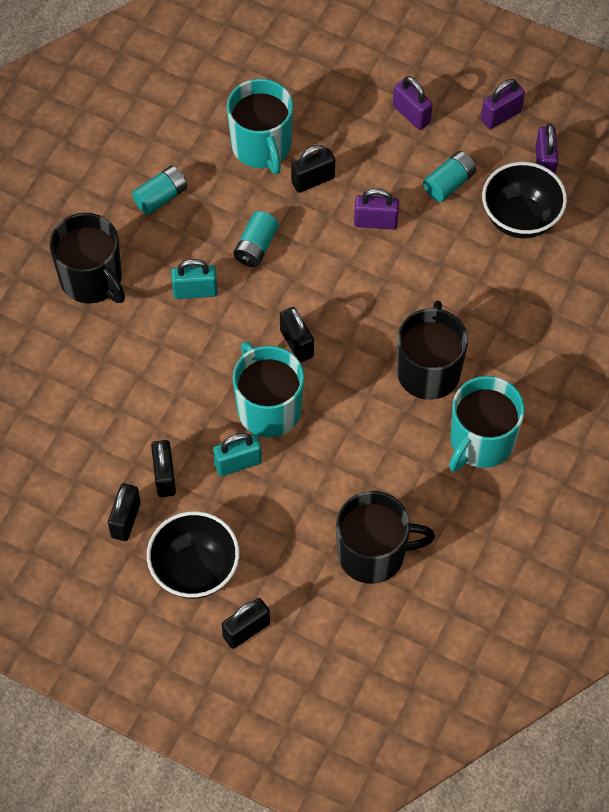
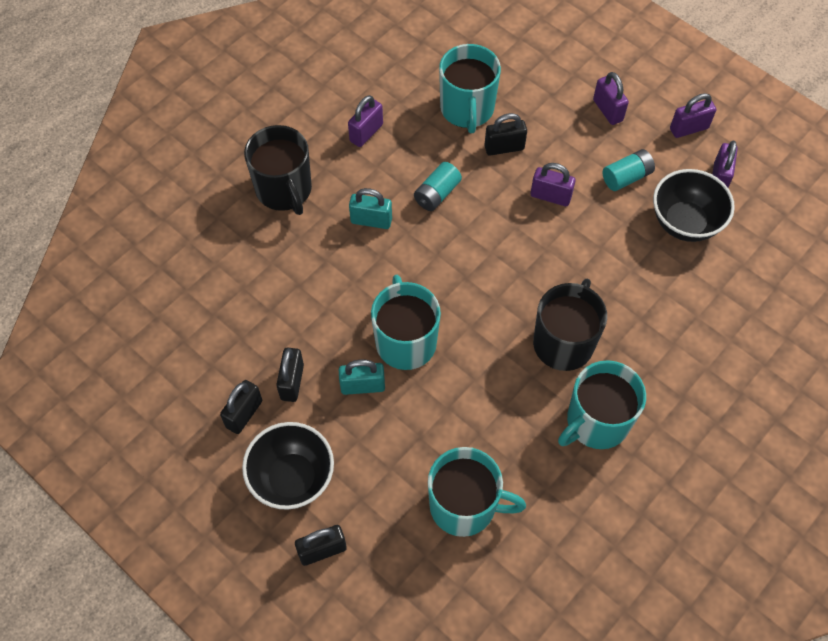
camera: 15 degrees right, 0 degrees up
turquoise battery [132,165,187,215] -> purple padlock [348,95,383,147]
black padlock [280,307,314,363] -> none
black mug [336,491,435,584] -> turquoise mug [428,447,526,537]

